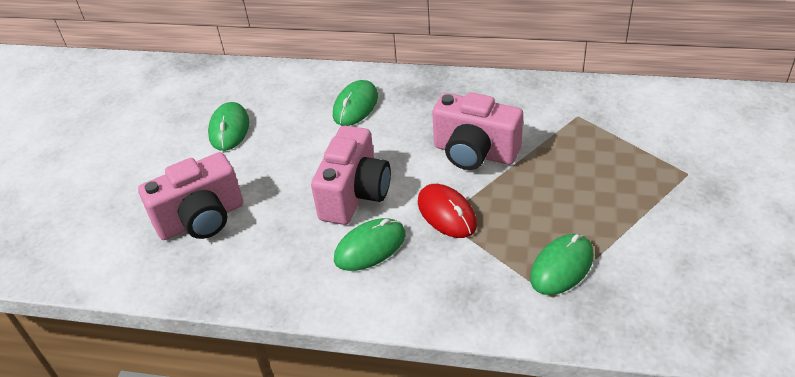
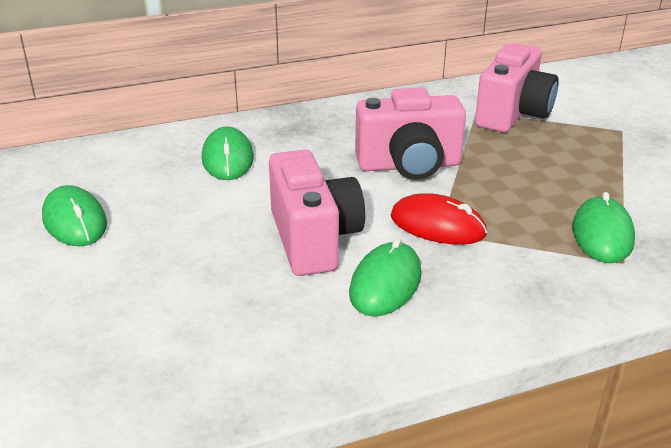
camera: 35 degrees left, 10 degrees down
pink camera [138,152,243,240] -> pink camera moved to [475,43,559,133]

